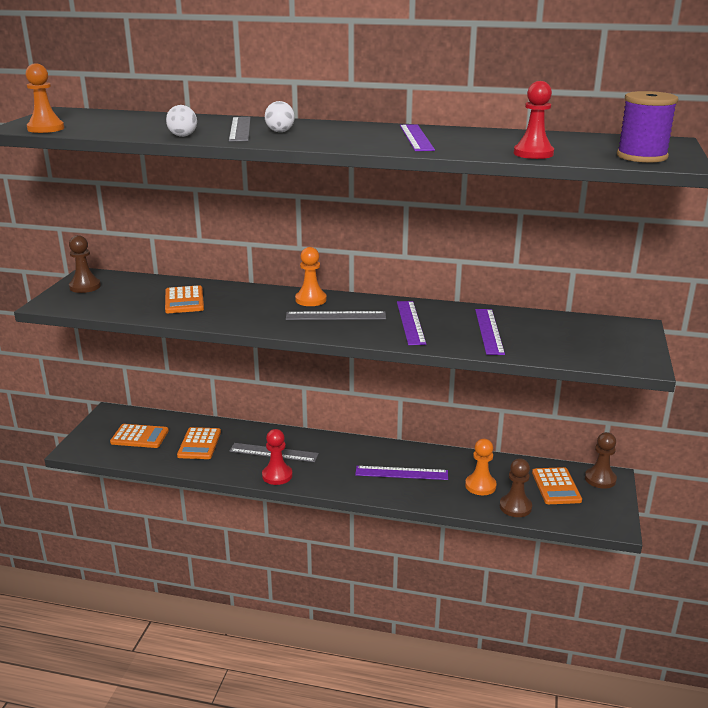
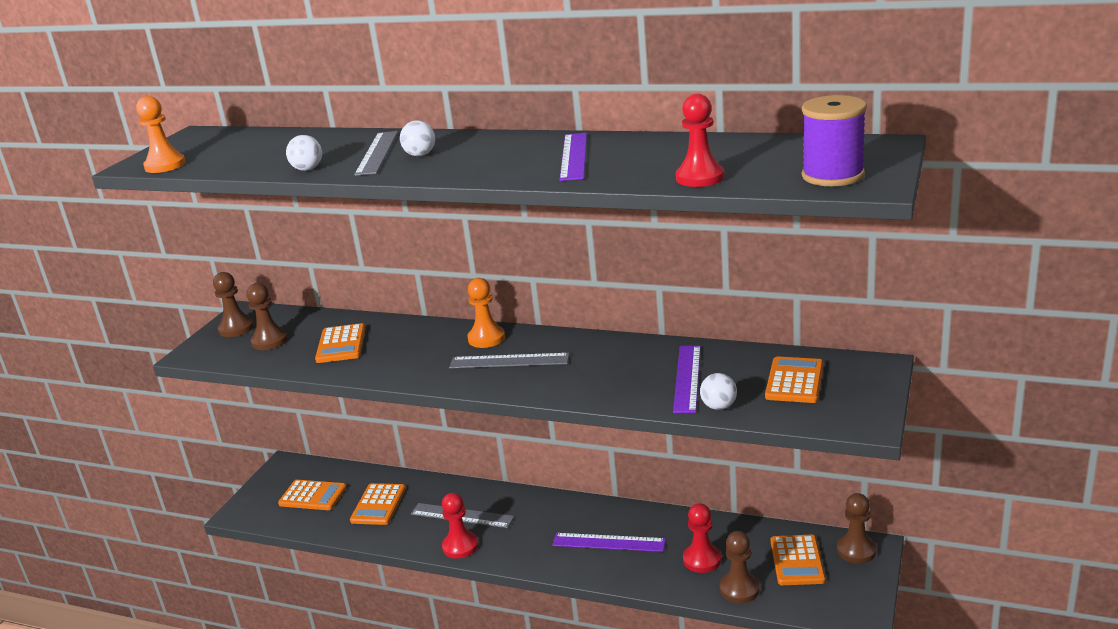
camera: 10 degrees right, 0 degrees up
purple ruler [397,301,426,345] -> none
orange pawn [465,439,497,495] -> red pawn [683,503,721,573]
none -> brown pawn [246,283,288,350]
none -> white ball [700,373,737,410]
none -> orange calculator [765,357,823,403]

